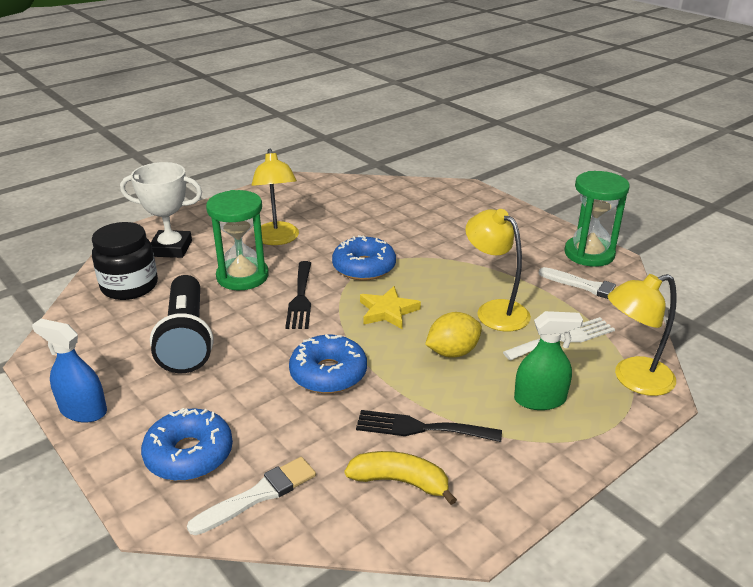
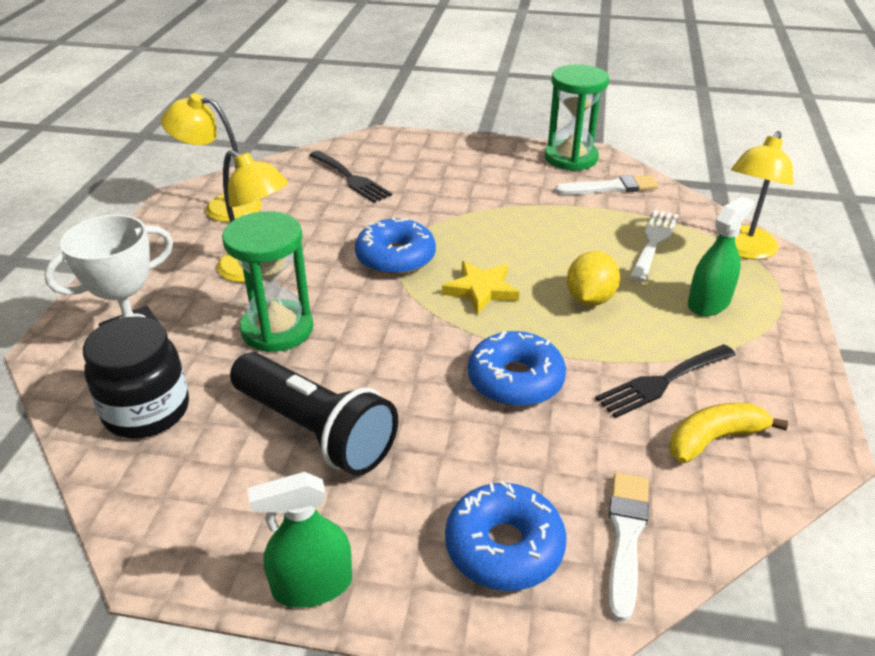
camera: 40 degrees left, 5 degrees up
blue spray bottle [32,319,107,423] -> green spray bottle [248,472,352,608]
black fork [285,261,311,329] -> black fork moved to [309,151,392,203]
yellow lamp [465,209,531,331] -> yellow lamp moved to [161,93,262,222]

